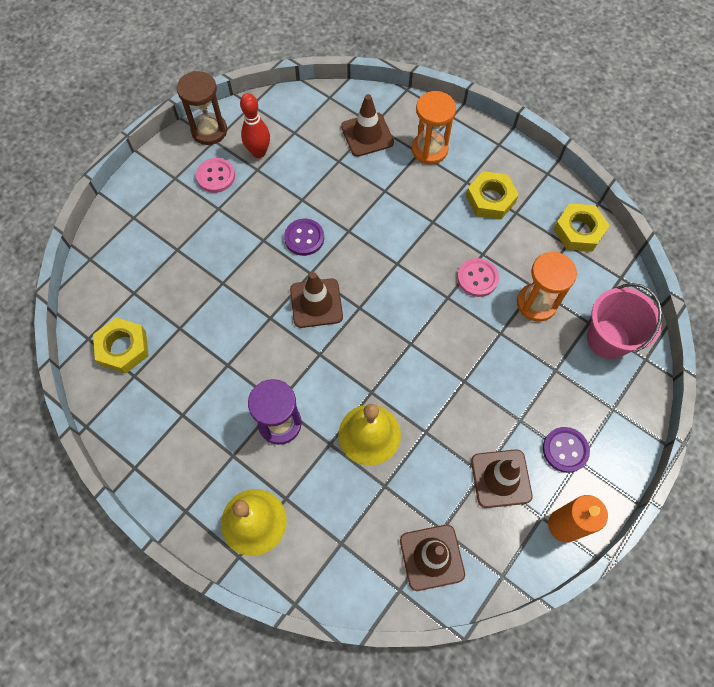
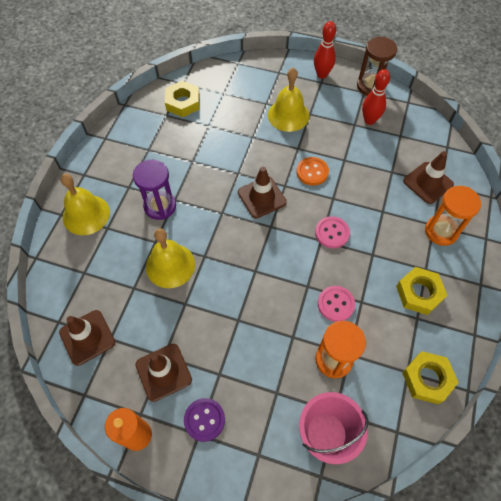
camera: 70 degrees right, 5 degrees down
pink button [196,158,235,193] -> pink button moved to [315,216,350,248]
purple button [284,219,324,256] -> orange button [296,157,329,186]
none -> yellow bell [268,68,309,132]
none -> red bowling pin [314,21,336,79]

